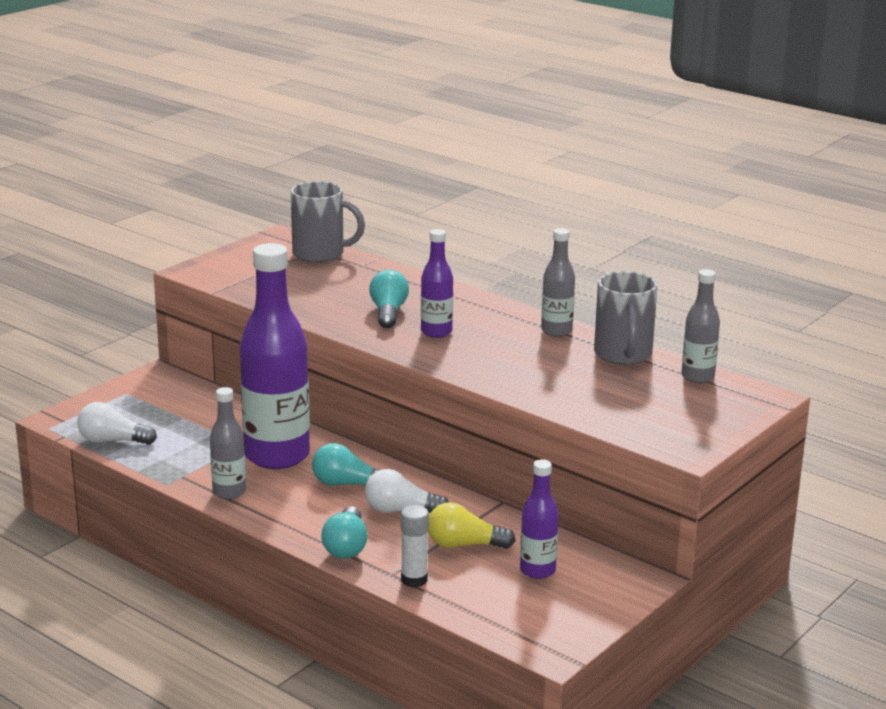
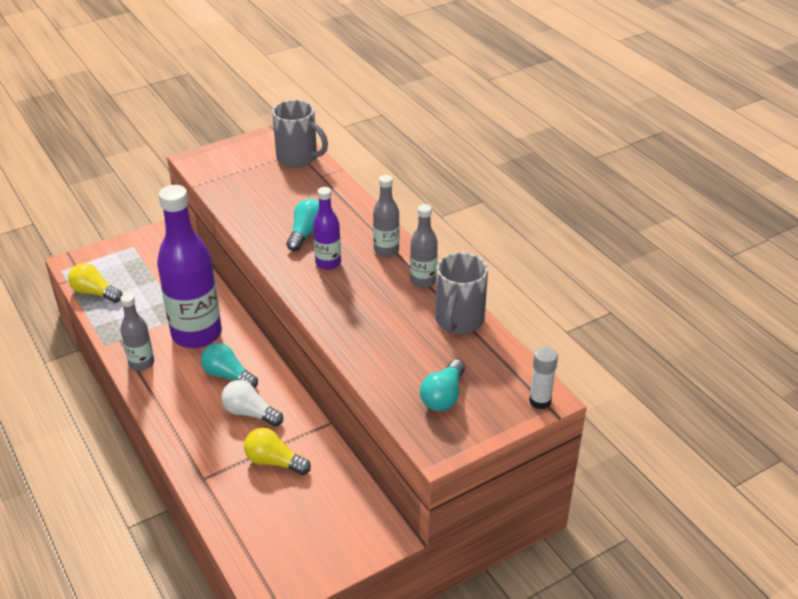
camera: 20 degrees right, 15 degrees up
white light bulb [77,402,157,445] -> yellow light bulb [68,263,122,303]
turquoise light bulb [321,506,368,559] -> turquoise light bulb moved to [420,359,465,411]
white glue stick [401,505,429,587] -> white glue stick moved to [529,347,558,410]
purple bottle [520,459,559,579] -> none
grey bottle [681,269,720,383] -> grey bottle moved to [373,175,399,257]

